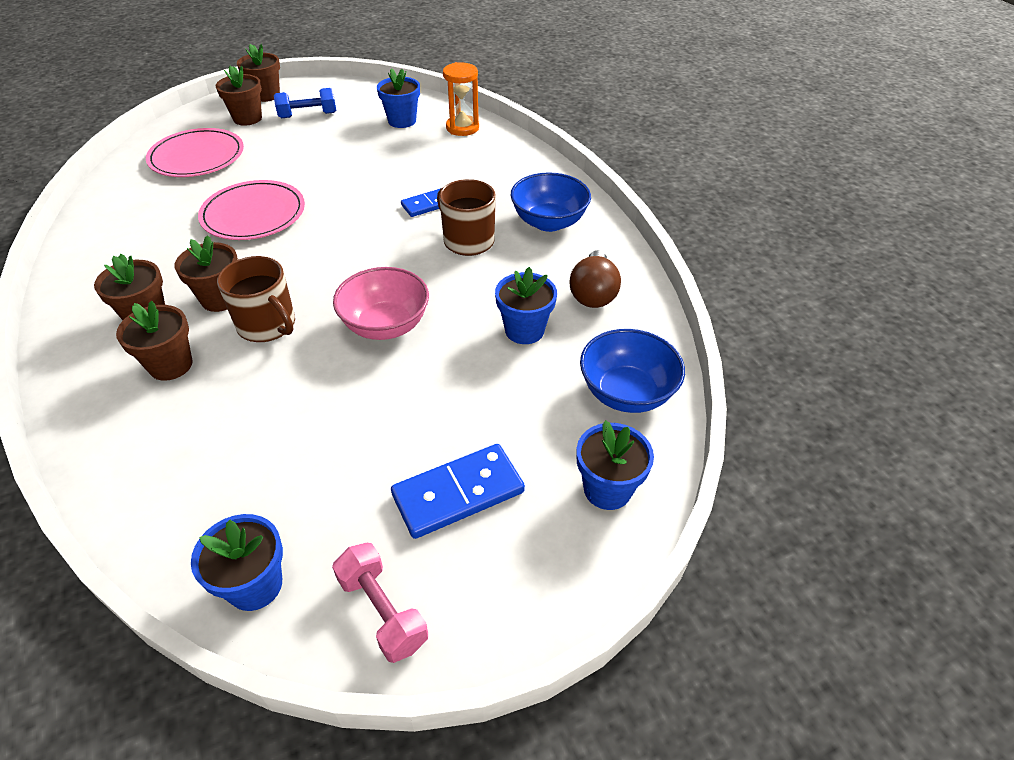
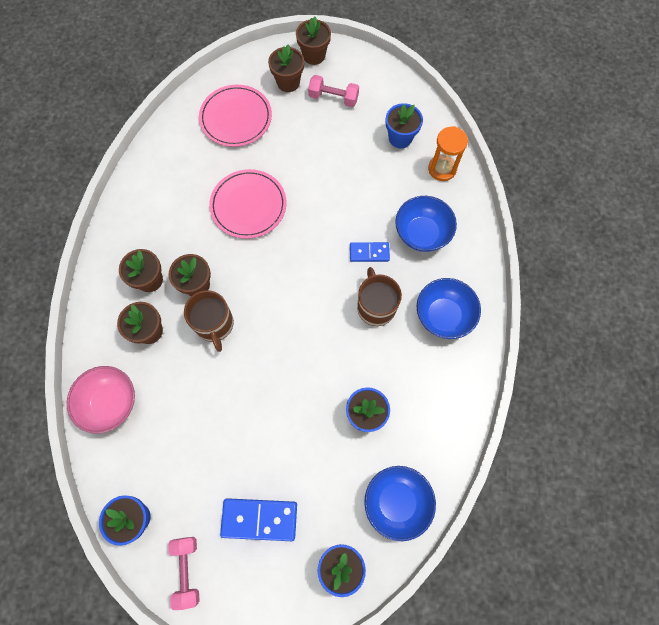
camera: 30 degrees right, 25 degrees up
blue dumbbell [274,88,336,118] -> pink dumbbell [308,75,359,107]
pink bowl [333,267,429,340] -> pink bowl moved to [67,366,135,434]
brown light bulb [570,250,621,308] -> none
none -> blue bowl [395,196,457,252]

